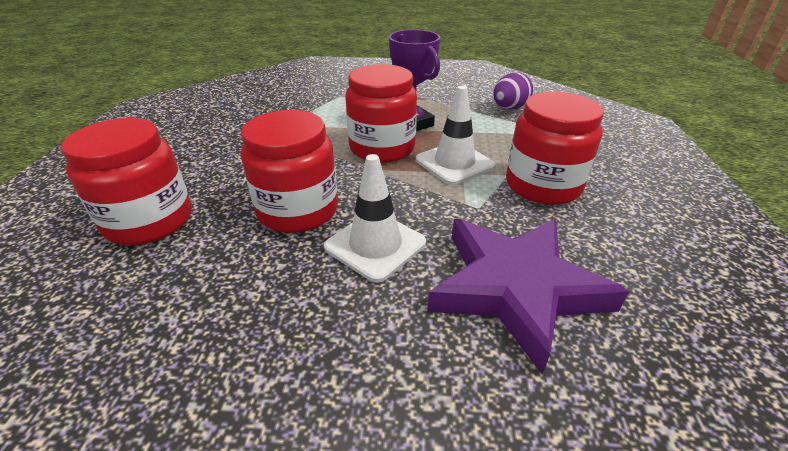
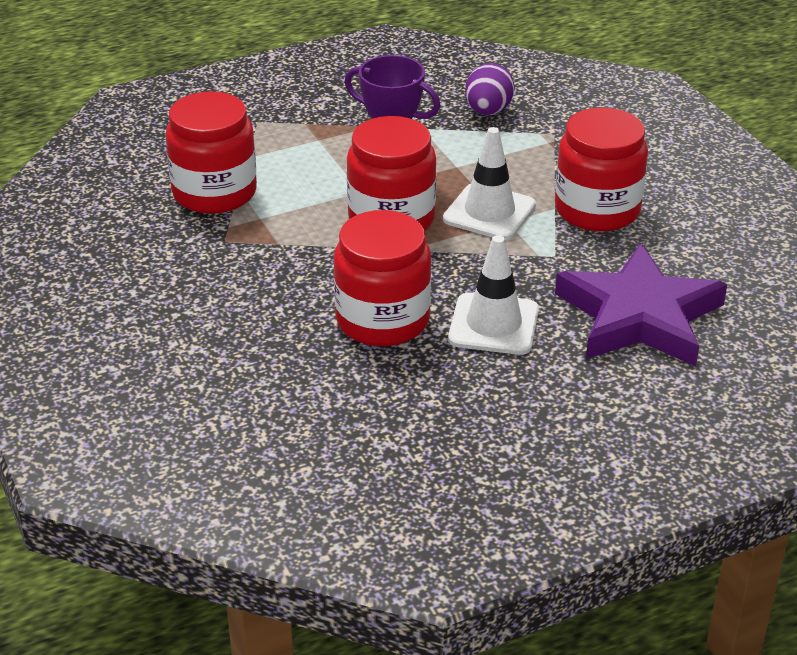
camera: 30 degrees left, 0 degrees up
red jar [61,118,192,245] -> red jar moved to [166,91,257,214]

